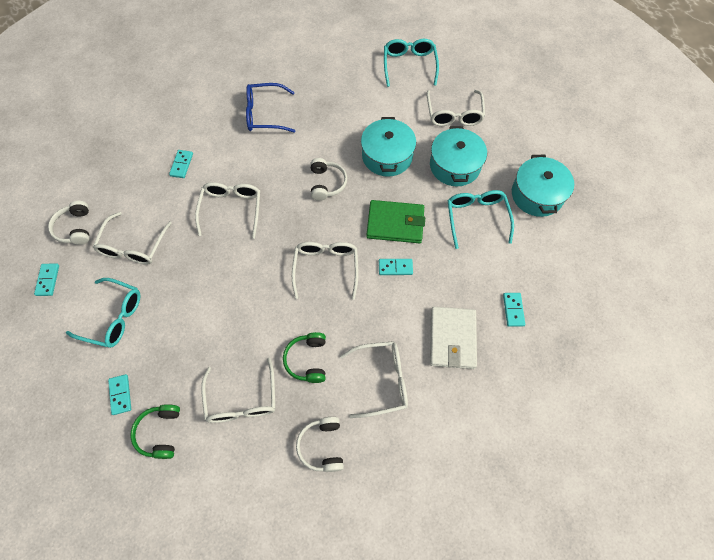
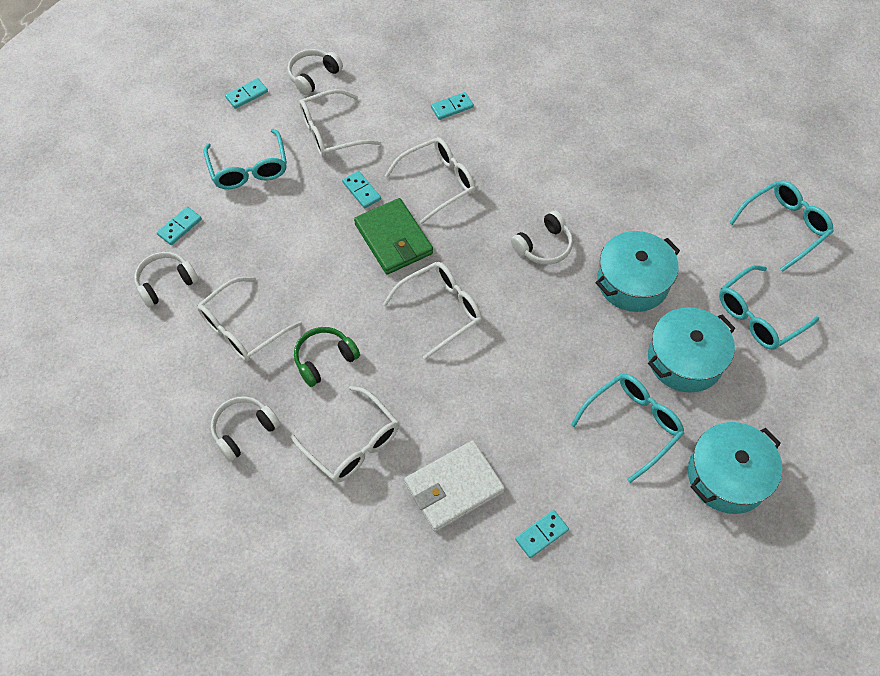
camera: 55 degrees right, 5 degrees down
green headphones [130,404,180,459] -> white headphones [134,252,198,307]
blue glasses [246,83,295,133] -> none
green wallet [366,200,425,243] -> green wallet moved to [354,198,433,275]
turquoise domino [379,259,413,275] -> turquoise domino moved to [342,171,381,209]
white glasses [426,90,485,126] -> turquoise glasses [719,265,819,350]

